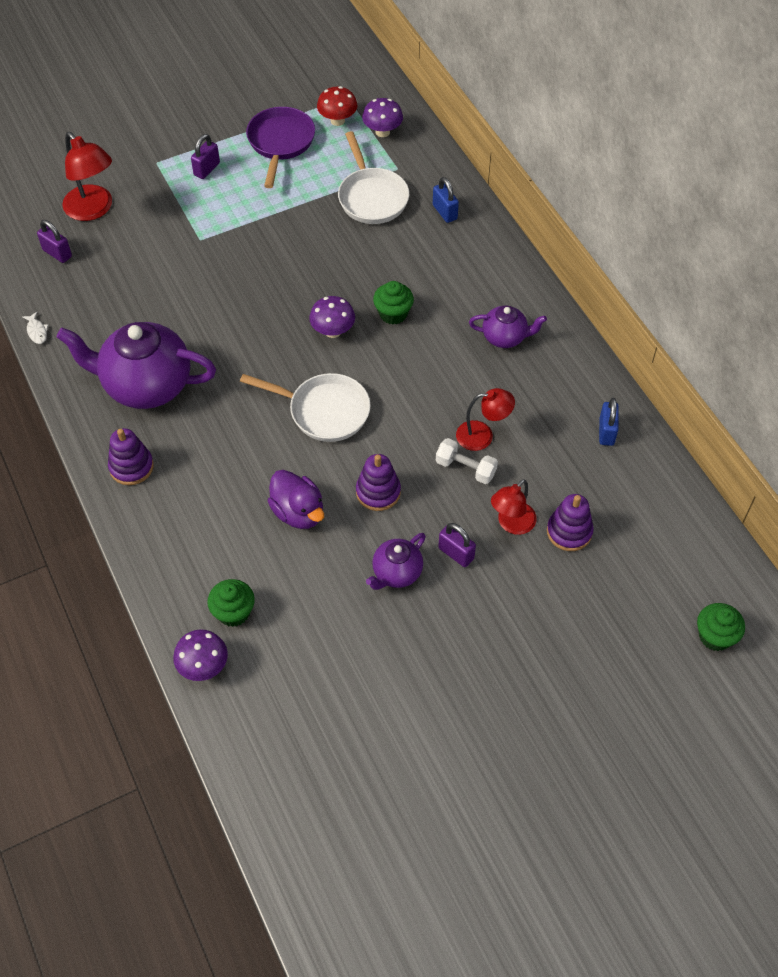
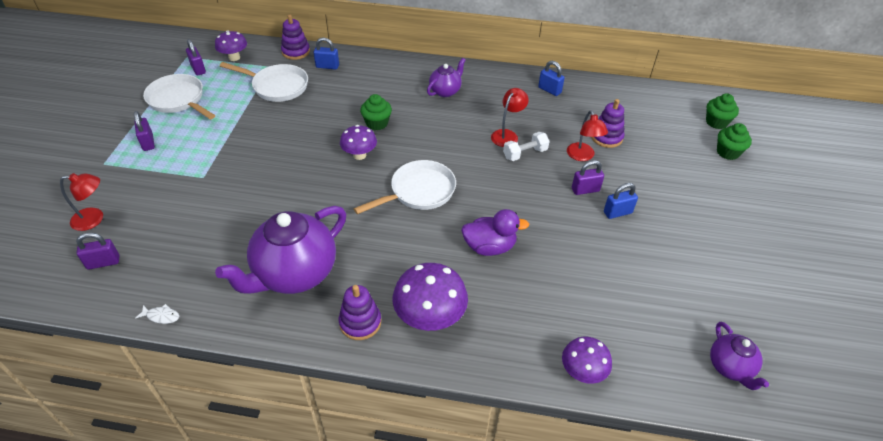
camera: 55 degrees left, 10 degrees down
red lamp [62,132,112,221] -> red lamp [60,173,103,231], size x0.66
green cupcake [207,579,255,627] -> green cupcake moved to [717,123,752,160]
purple pan [246,107,315,188] -> white pan [143,74,215,119]
red mushroom [317,86,357,126] -> purple padlock [186,39,206,76]
purple stacking toy [356,454,401,511] -> purple stacking toy moved to [281,15,310,60]
purple teapot [366,533,426,590] -> purple teapot moved to [710,322,769,390]
none -> purple mushroom [393,263,468,331]
none -> blue padlock [604,183,638,219]

